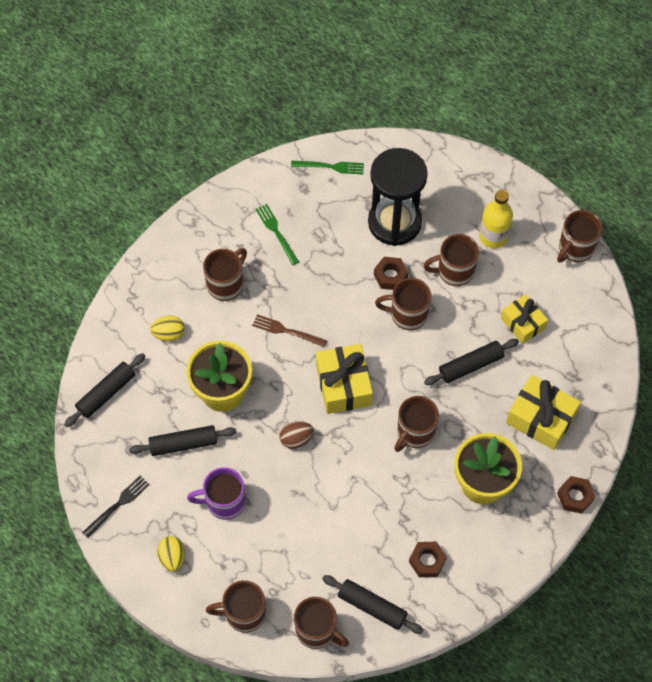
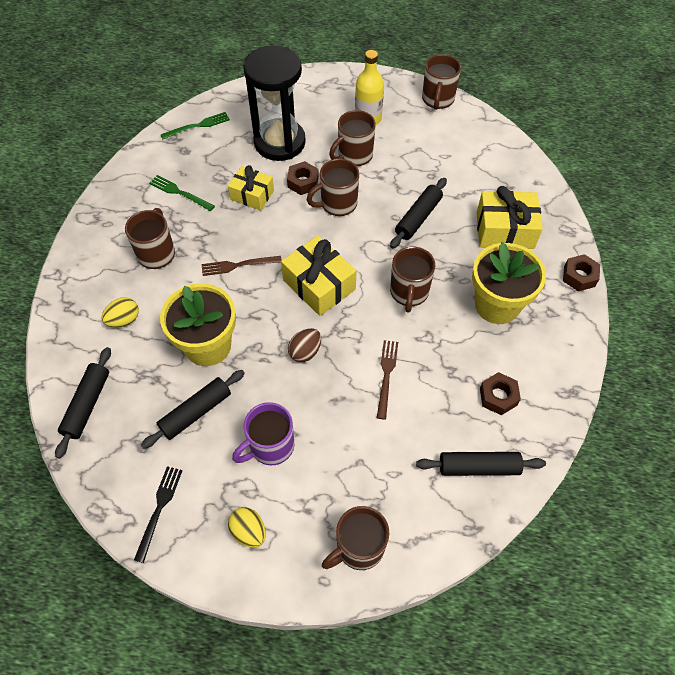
camera: 30 degrees left, 5 degrees down
brown mug [294,597,349,649] -> none
yellow gift [501,294,548,344] -> yellow gift moved to [228,165,274,211]
none -> brown fork [377,340,398,420]

